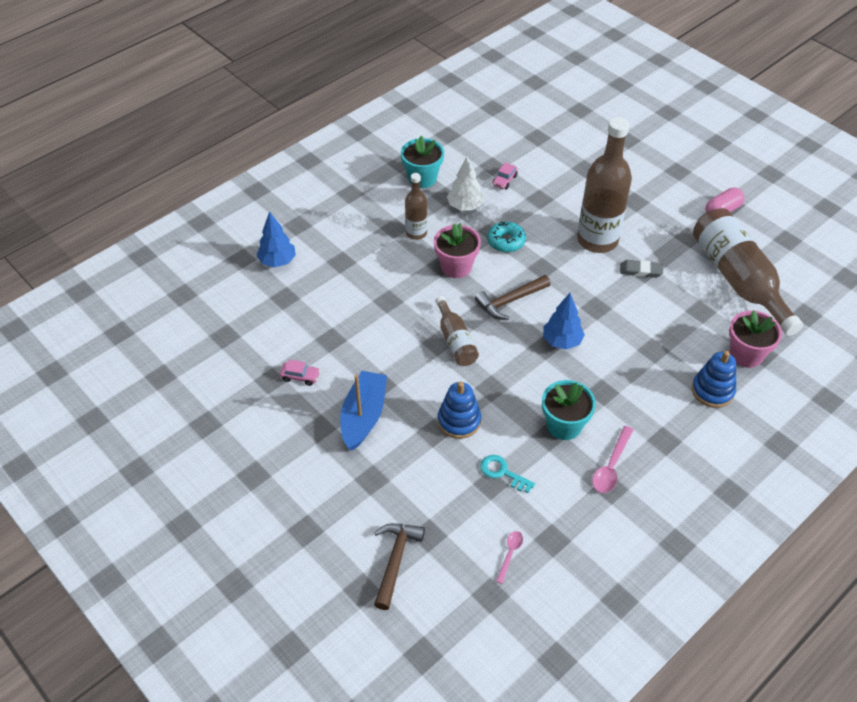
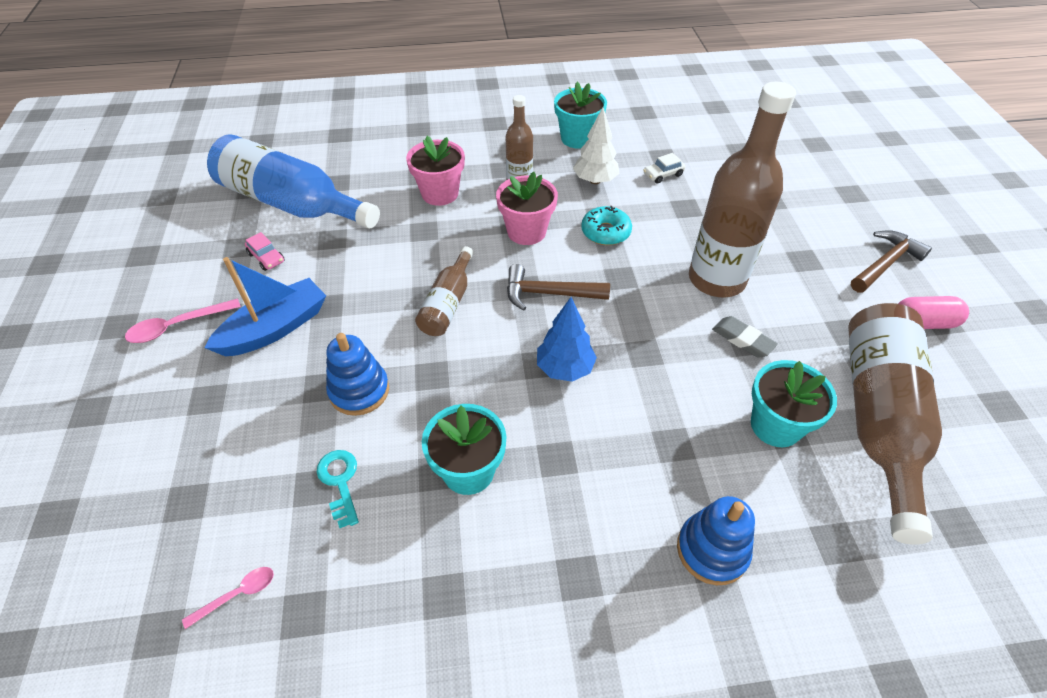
camera: 35 degrees right, 0 degrees up
blue tree [256,211,296,268] -> none
brown hammer [374,523,425,610] -> brown hammer moved to [851,230,932,293]
pink car [492,163,518,190] -> white car [643,153,686,184]
pink spoon [592,426,633,493] -> pink spoon moved to [125,298,241,343]
pink flower pot [729,310,782,368] -> pink flower pot moved to [406,136,465,206]
none -> blue bottle [207,134,380,229]
none -> turquoise flower pot [751,360,837,447]

